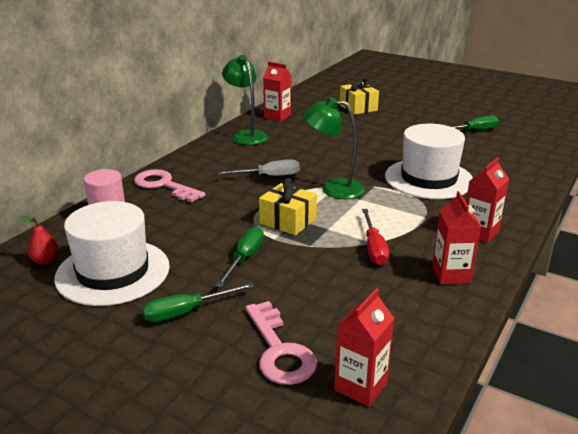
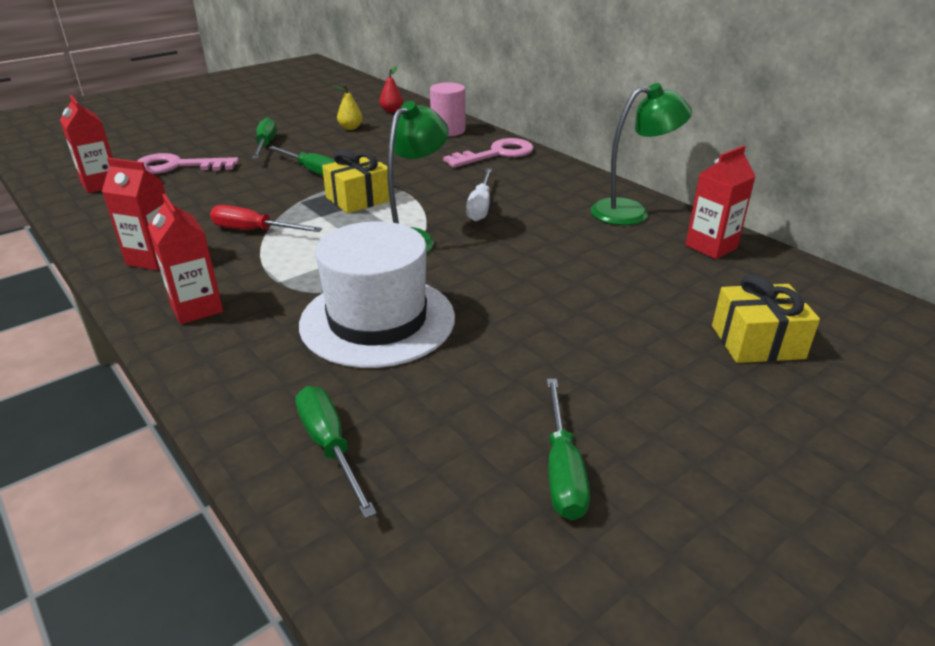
camera: 110 degrees right, 5 degrees up
white hat [54,201,170,306] -> yellow pear [333,85,363,130]
none -> green screwdriver [295,386,377,519]

